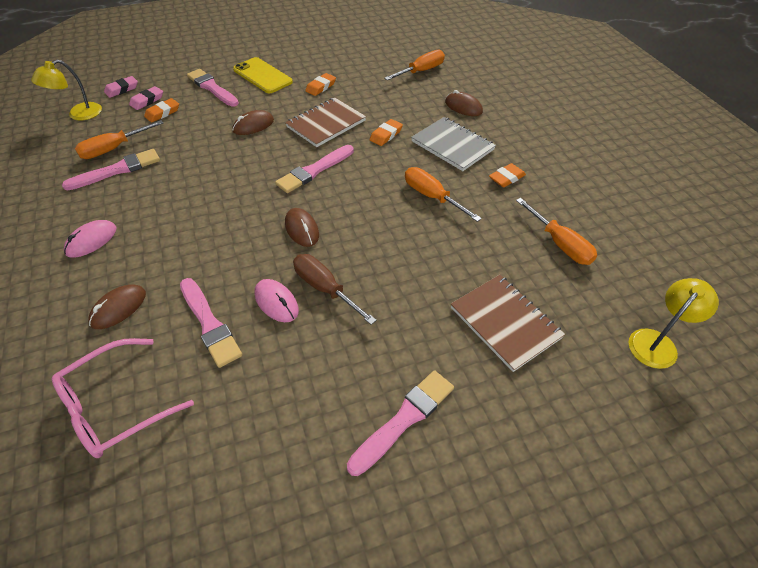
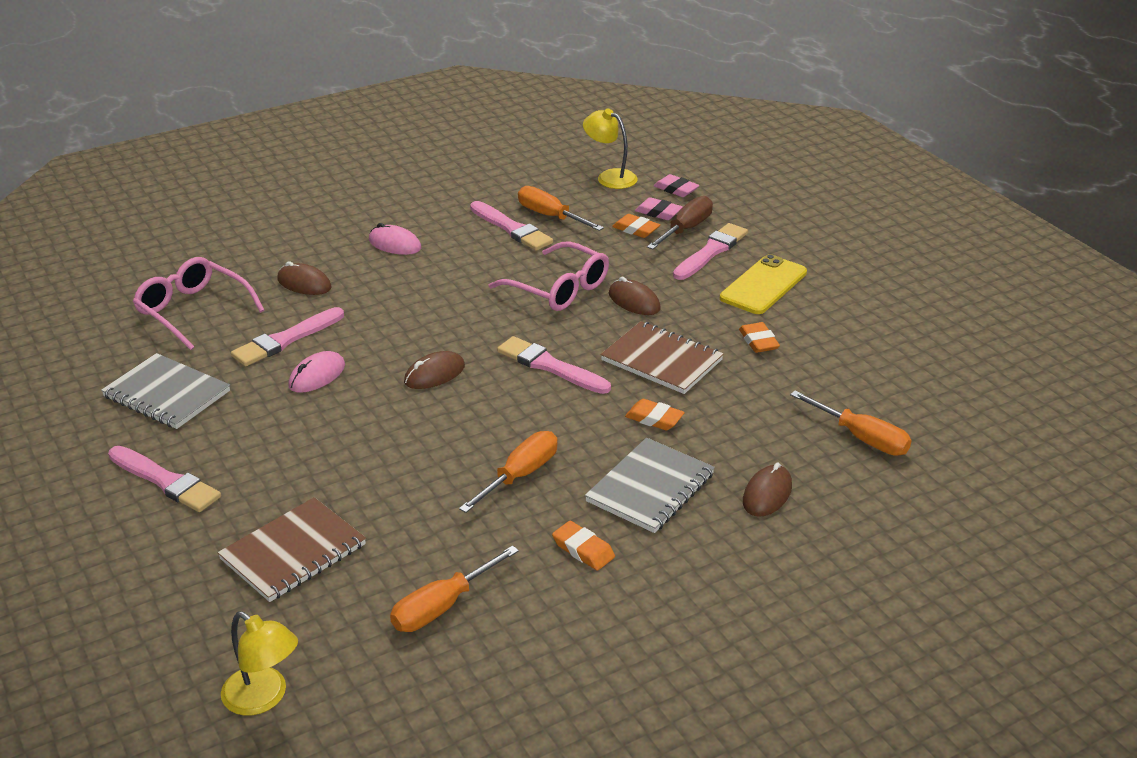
camera: 80 degrees right, 15 degrees down
brown screwdriver [293,254,377,325] -> brown screwdriver moved to [647,196,713,249]
orange eraser [305,73,336,96] -> orange eraser turned 45 degrees clockwise [739,322,780,353]
none -> grey notebook [101,353,230,429]
none -> pink glasses [489,241,609,311]

